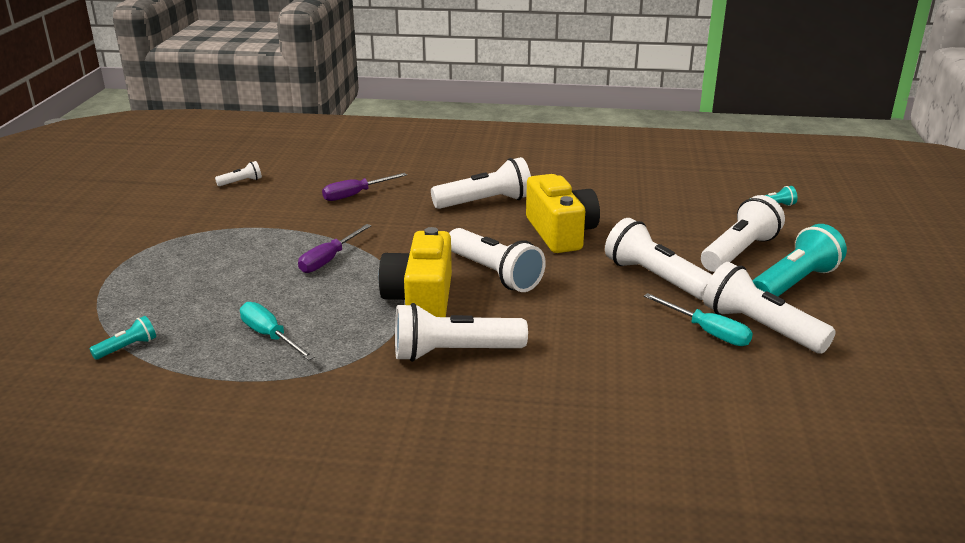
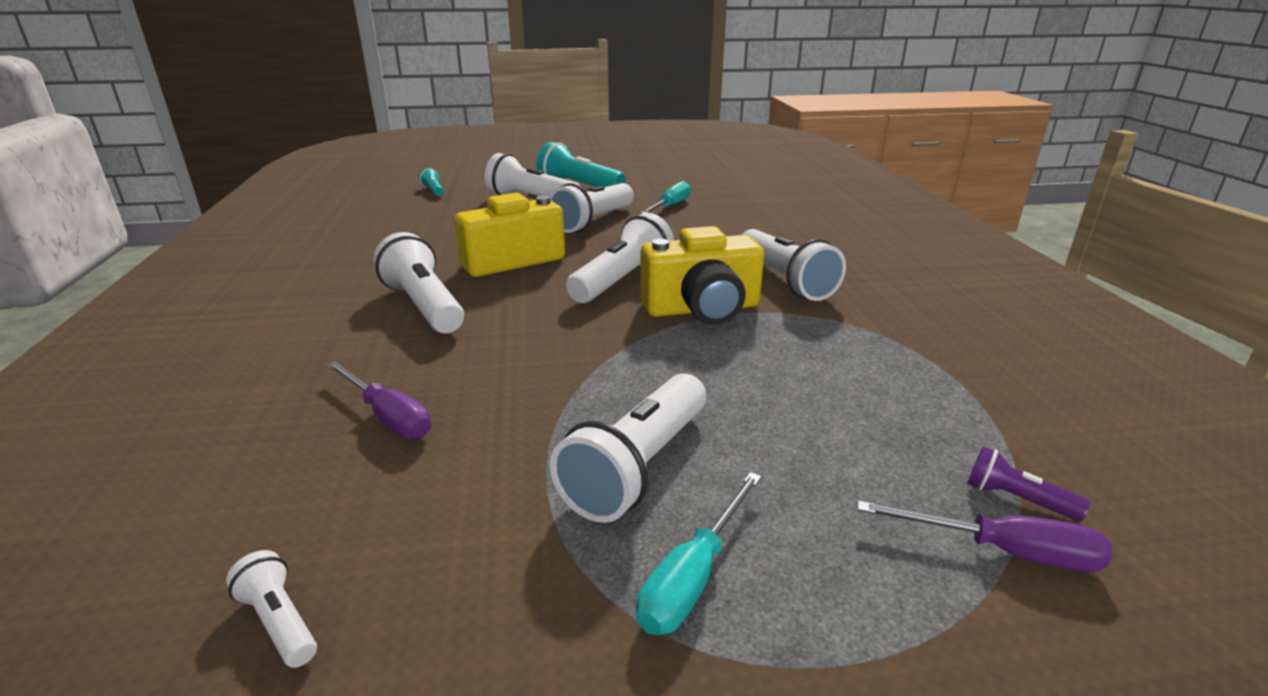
camera: 105 degrees left, 0 degrees up
turquoise flashlight [89,316,156,360] -> purple flashlight [967,446,1091,521]
turquoise screwdriver [240,302,315,360] -> turquoise screwdriver moved to [636,472,762,635]
purple screwdriver [298,224,372,273] -> purple screwdriver moved to [858,501,1112,572]
white flashlight [703,262,836,354] -> white flashlight moved to [550,373,706,523]

